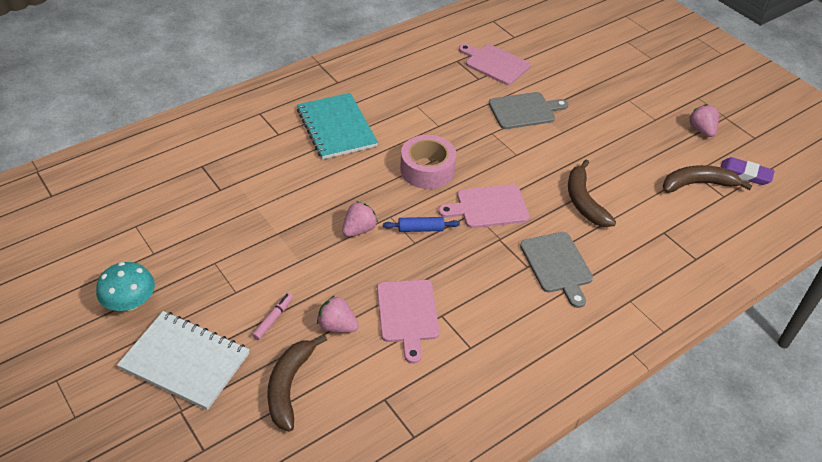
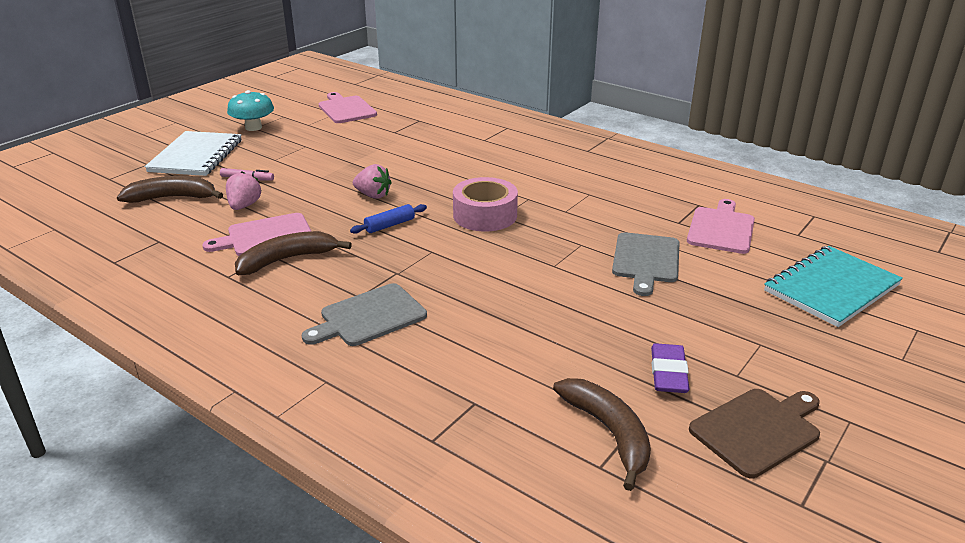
camera: 75 degrees right, 15 degrees down
turquoise notebook [297,93,378,159] -> turquoise notebook moved to [764,246,903,327]
blue rolling pin [383,217,460,232] -> blue rolling pin turned 75 degrees clockwise [350,204,427,234]
pink cutting board [438,184,530,228] -> pink cutting board moved to [319,92,377,123]
grey cutting board [489,92,568,129] -> grey cutting board turned 45 degrees clockwise [612,232,680,296]
brown banana [568,159,616,227] -> brown banana moved to [235,231,352,275]
pink strawberry [689,104,719,137] -> brown cutting board [689,389,820,478]
purple eraser [721,157,775,185] -> purple eraser moved to [651,343,689,393]

